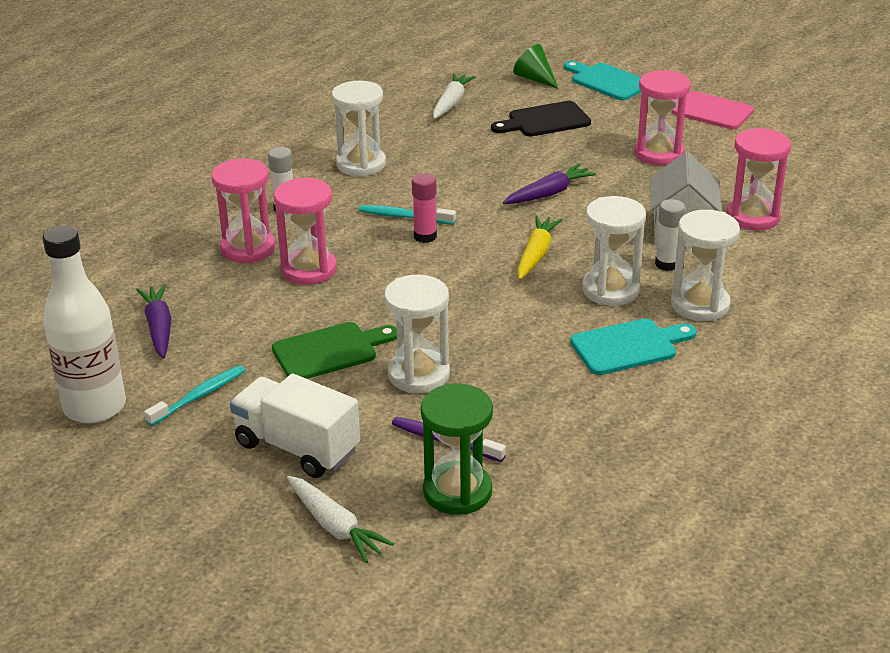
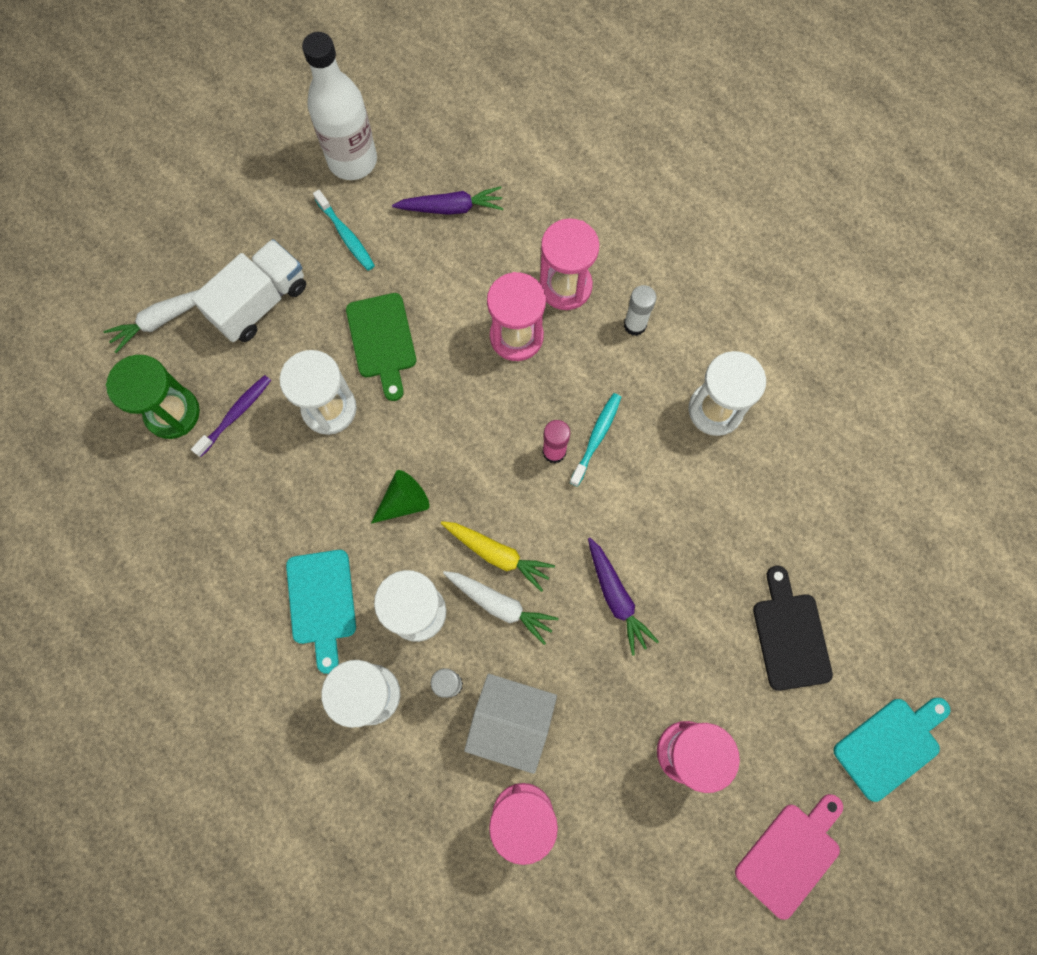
camera: 100 degrees right, 40 degrees up
white carrot [433,73,475,119] -> white carrot moved to [443,571,559,645]
green cone [513,44,558,89] -> green cone moved to [371,470,429,524]

